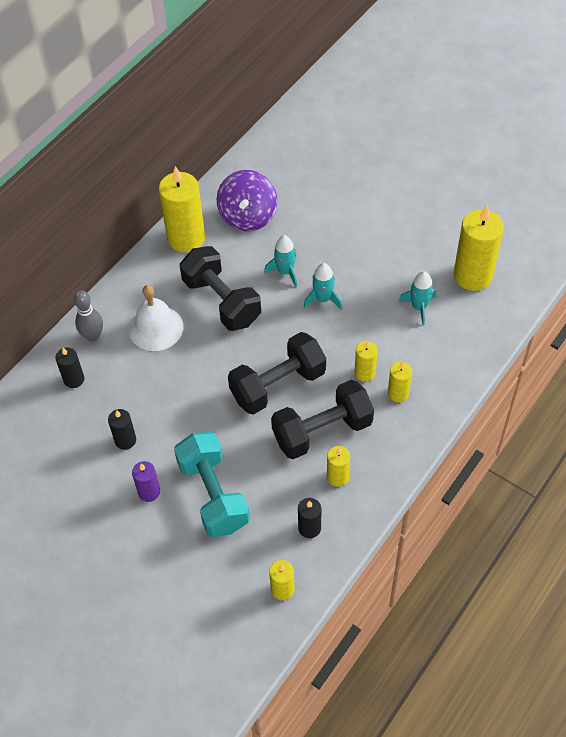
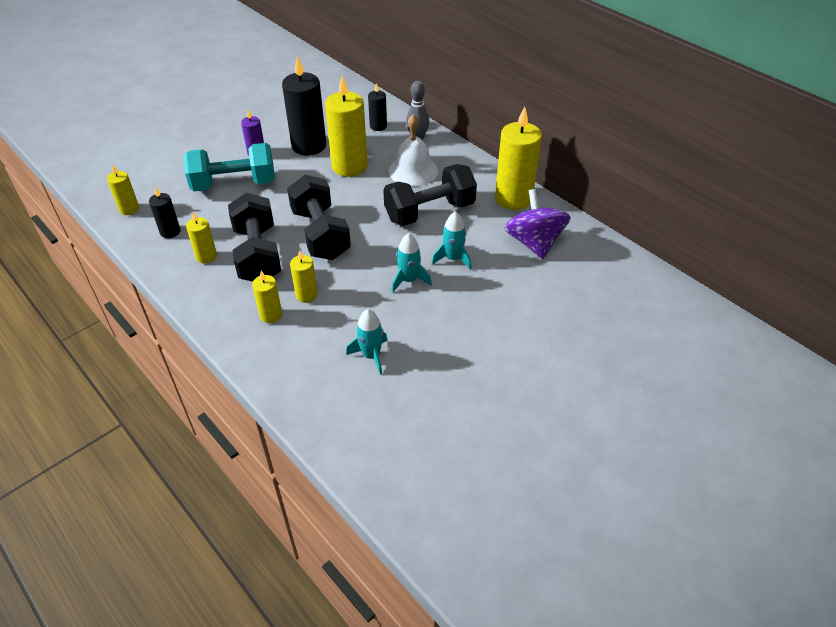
camera: 100 degrees right, 10 degrees down
black candle [108,409,136,450] -> black candle [282,56,326,156], size x1.95
purple spinning top [217,170,278,231] -> purple spinning top turned 60 degrees clockwise [504,189,571,259]
yellow candle [453,205,504,291] -> yellow candle moved to [325,76,368,177]

